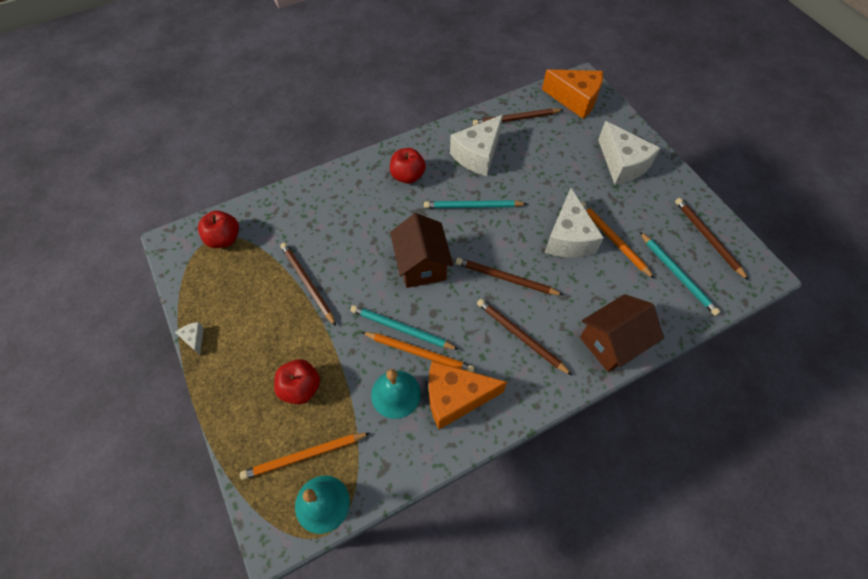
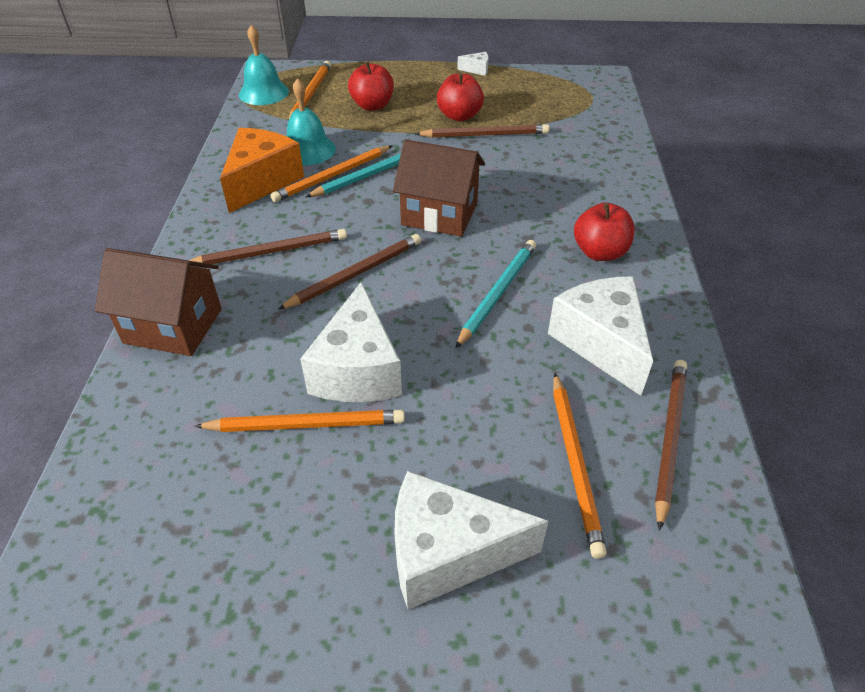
camera: 120 degrees right, 15 degrees down
red apple [198,211,239,248] -> red apple moved to [437,73,484,121]
orange cheese [542,69,603,119] -> none
white cheese [544,188,604,258] -> white cheese turned 120 degrees counterclockwise [300,282,402,402]
brown house [580,294,664,372] -> brown house turned 75 degrees counterclockwise [95,248,222,356]
turquoise pencil [640,232,721,316] -> none
brown pencil [675,198,748,280] -> none
none -> orange pencil [553,373,607,559]

